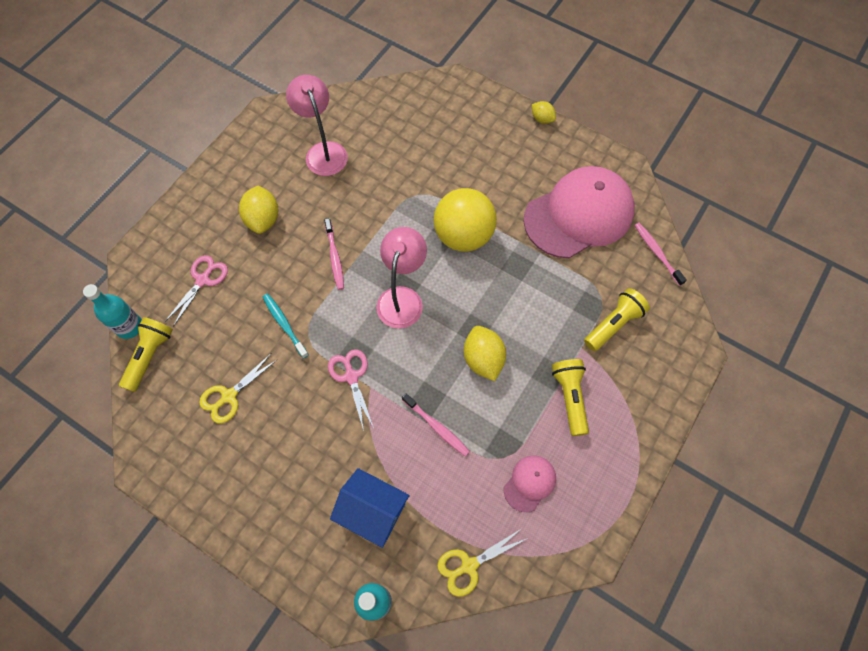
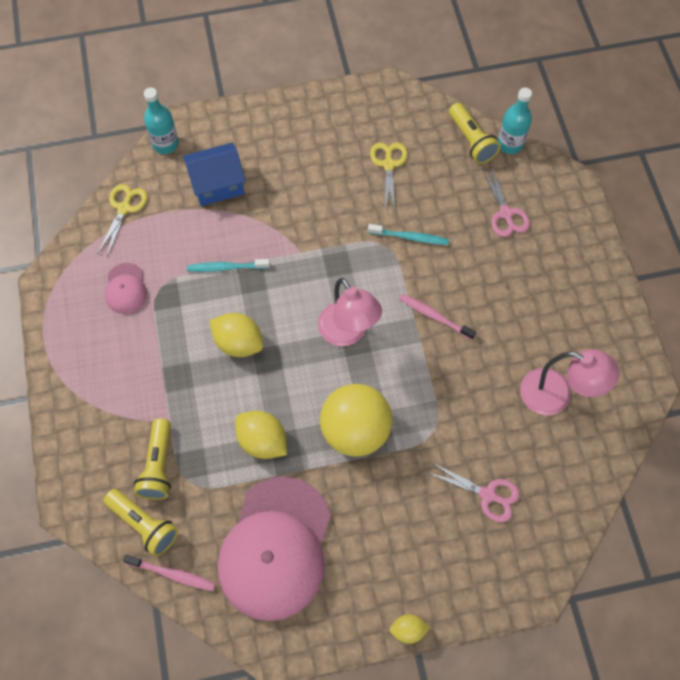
camera: 135 degrees right, 0 degrees up
yellow lemon [239,186,278,234] -> yellow lemon moved to [235,411,287,459]
pink scissors [328,349,374,431] -> pink scissors moved to [428,462,520,522]
pink toothbrush [402,393,470,456] -> turquoise toothbrush [187,259,270,272]
yellow flashlight [552,359,589,436] -> yellow flashlight moved to [103,489,178,557]

